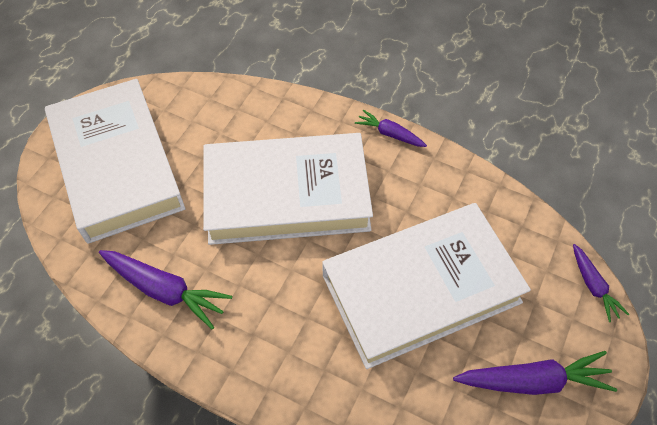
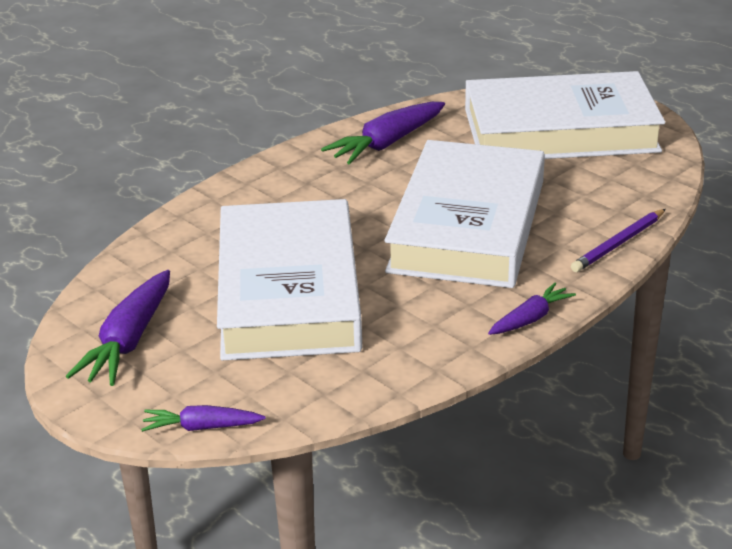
camera: 110 degrees right, 25 degrees down
none -> purple pencil [571,209,666,272]

